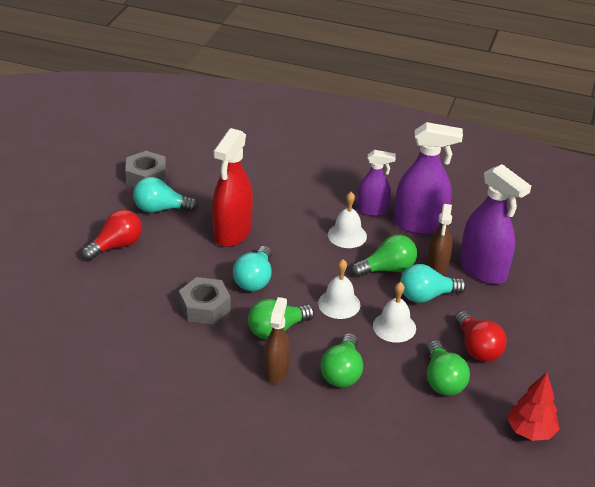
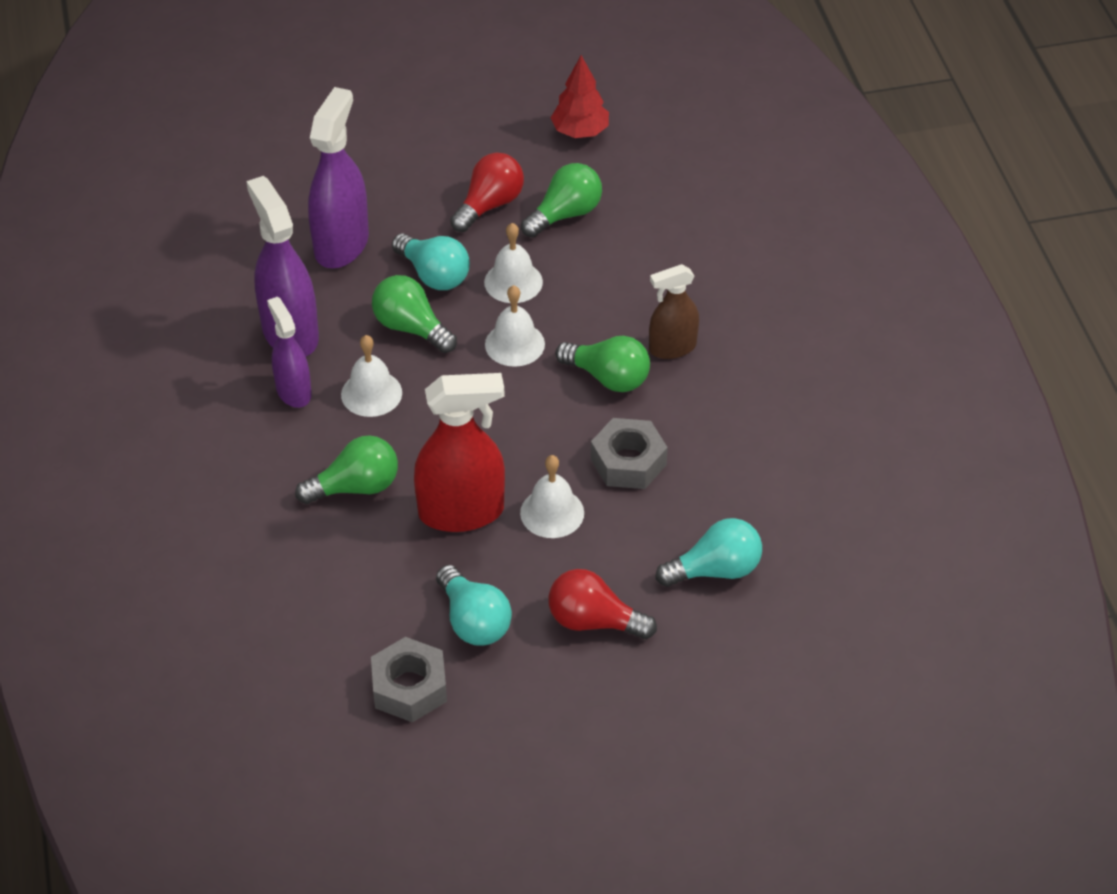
camera: 120 degrees left, 10 degrees up
turquoise light bulb [233,246,272,291] -> turquoise light bulb moved to [656,518,762,587]
green light bulb [320,333,363,388] -> green light bulb moved to [295,435,398,504]
brown spray bottle [427,204,452,275] -> none
none -> white bell [520,455,584,538]

